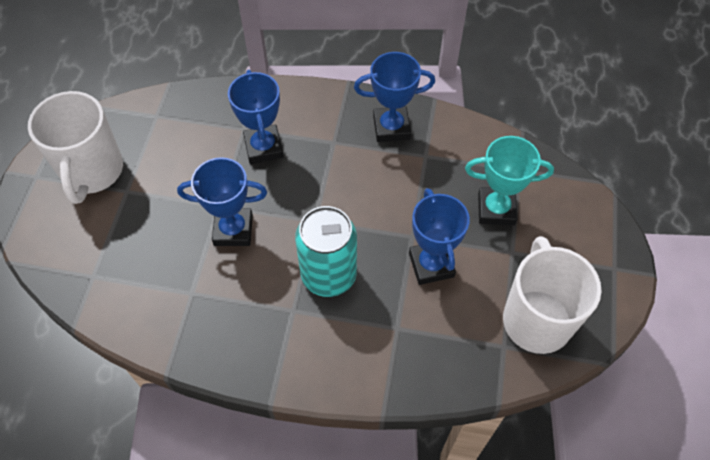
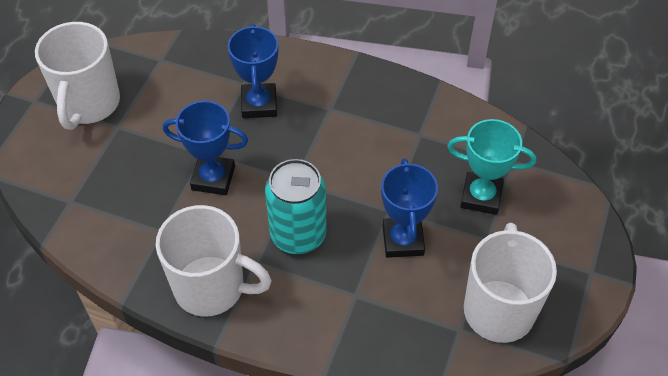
camera: 10 degrees right, 5 degrees down
blue trophy [354,52,435,142] -> none
none -> white mug [156,205,272,317]

